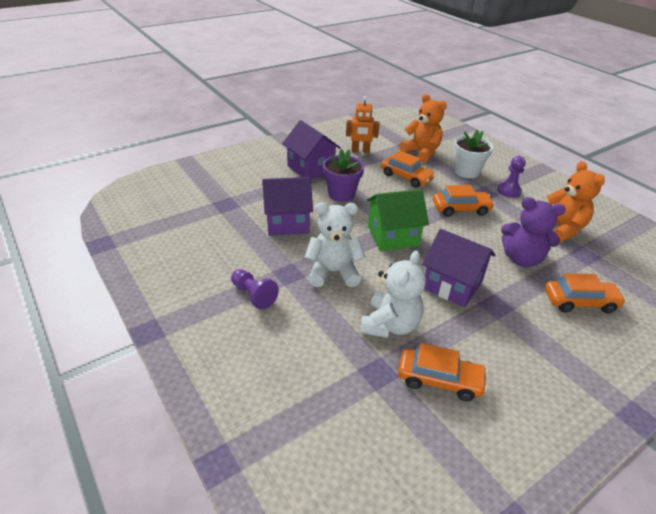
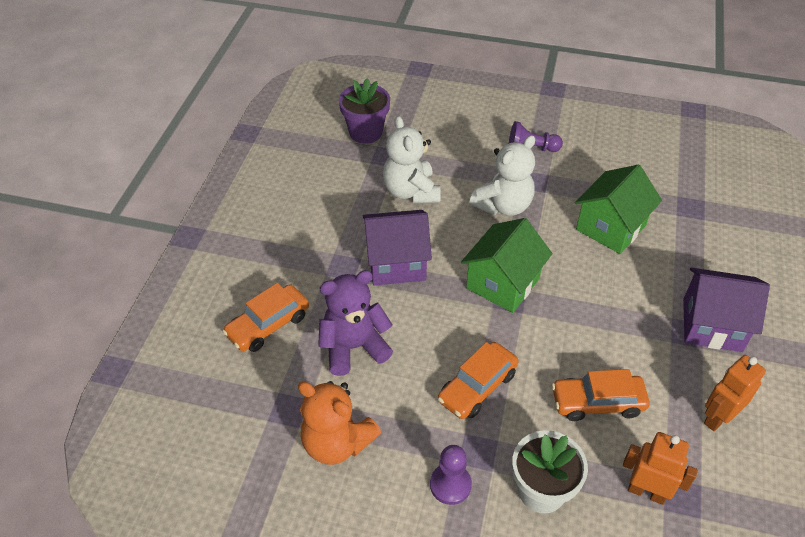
camera: 140 degrees right, 10 degrees up
purple house [262,177,313,236] -> green house [575,165,662,254]
purple flower pot [323,149,364,202] -> purple flower pot moved to [339,78,390,144]
orange car [398,343,488,401] -> none
orange teddy bear [400,94,447,163] -> orange robot [623,432,698,505]

